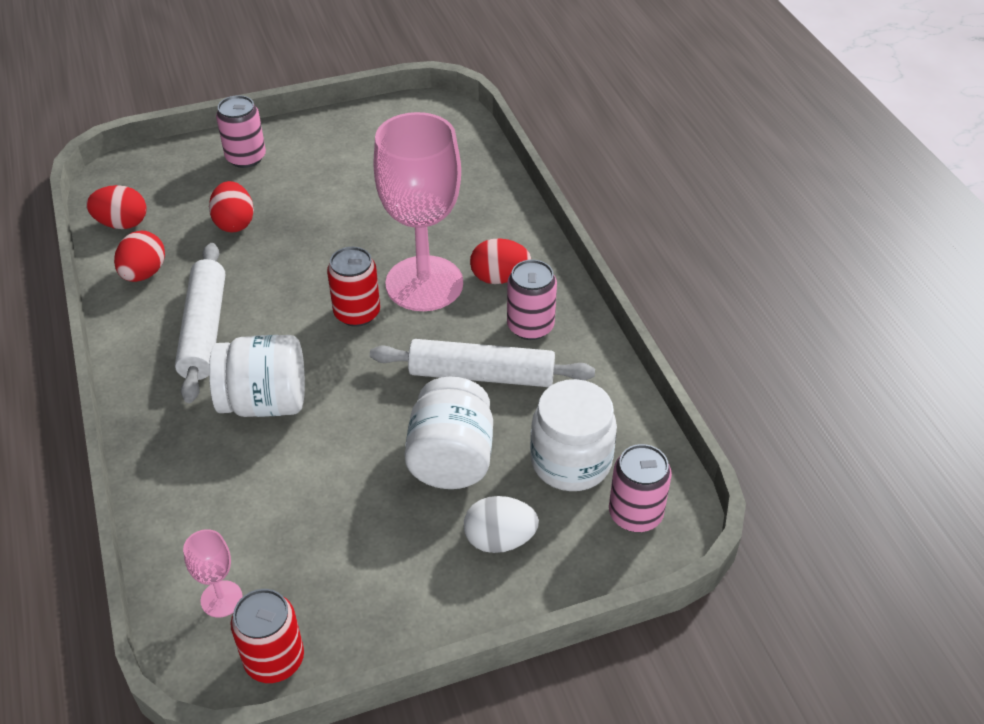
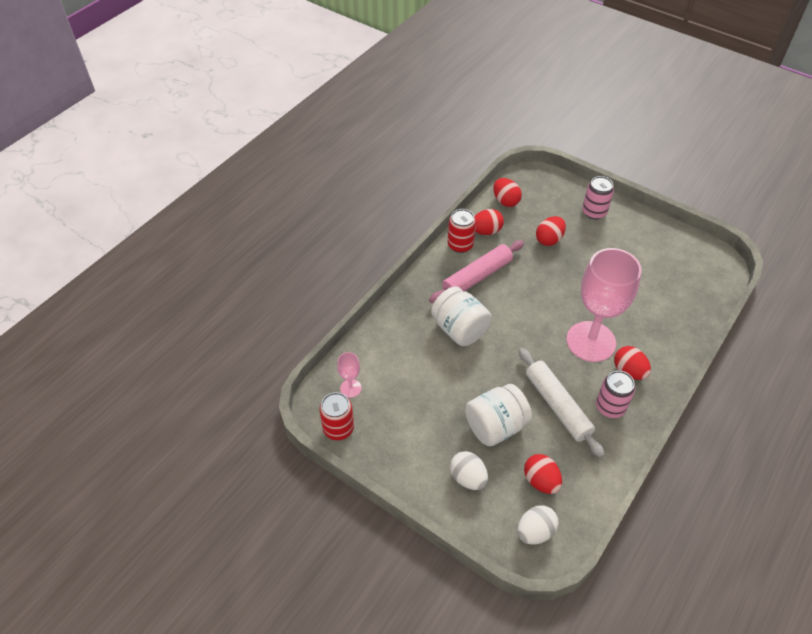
camera: 55 degrees right, 5 degrees up
white rolling pin [175,243,225,403] -> pink rolling pin [429,240,524,303]
red can [327,247,380,327] -> red can moved to [448,209,476,253]
white jar [530,379,617,491] -> red egg [524,454,562,494]
pink can [609,444,672,532] -> white egg [517,505,558,544]

